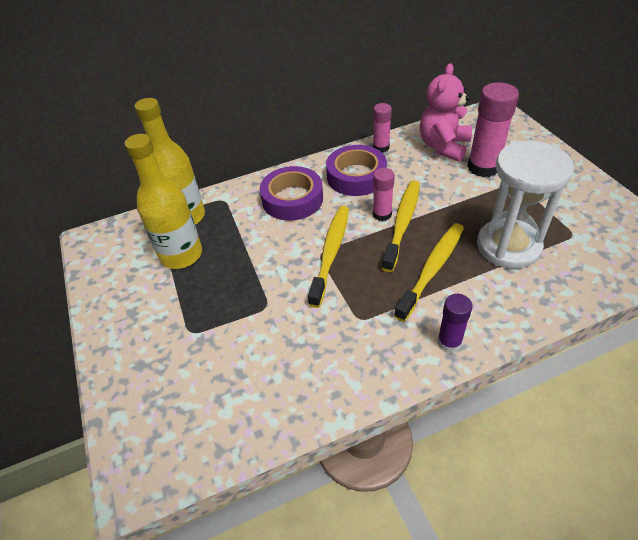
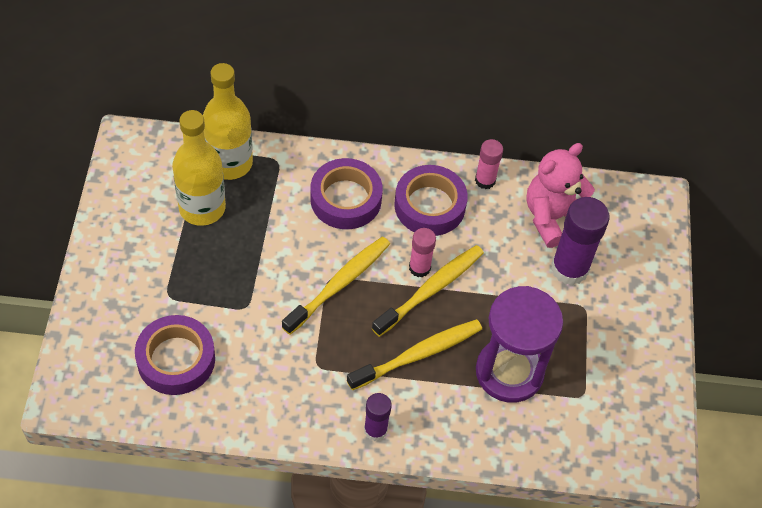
camera: 20 degrees right, 10 degrees up
pink glue stick [467,82,519,177] -> purple glue stick [551,197,610,285]
white hourglass [477,141,574,269] -> purple hourglass [476,286,563,403]
none -> purple tape [135,315,215,395]

